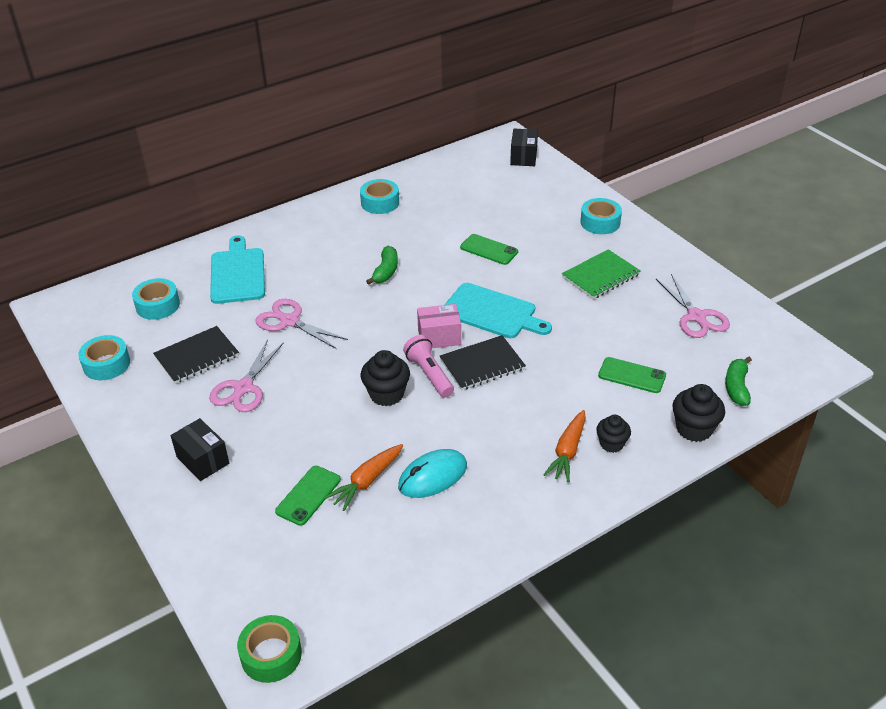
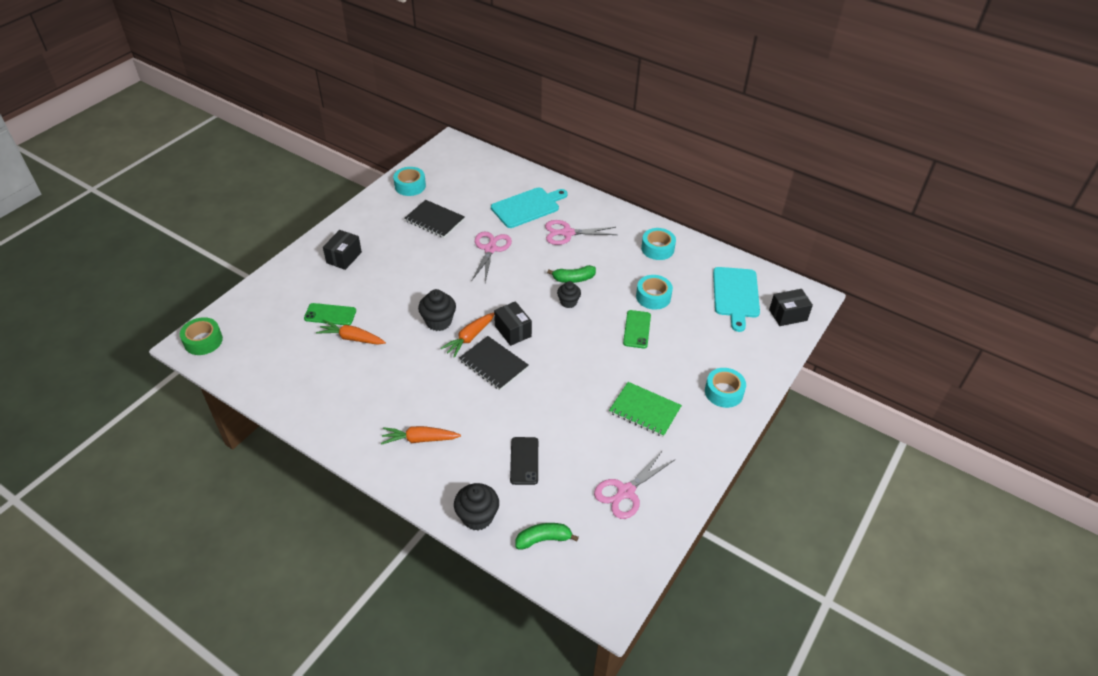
camera: 65 degrees right, 5 degrees up
turquoise tape [132,278,180,320] -> turquoise tape moved to [636,275,673,310]
pink scissors [209,339,284,412] -> pink scissors moved to [545,220,617,245]
turquoise mouse [398,449,467,498] -> none
pink flashlight [403,335,454,398] -> orange carrot [440,313,494,358]
pink box [417,304,461,348] -> black box [494,301,532,346]
turquoise cutting board [444,283,552,338] -> turquoise cutting board moved to [713,267,760,332]
black cupcake [596,415,631,453] -> black cupcake moved to [557,281,581,308]
green phone [598,357,666,393] -> black phone [510,437,538,485]

